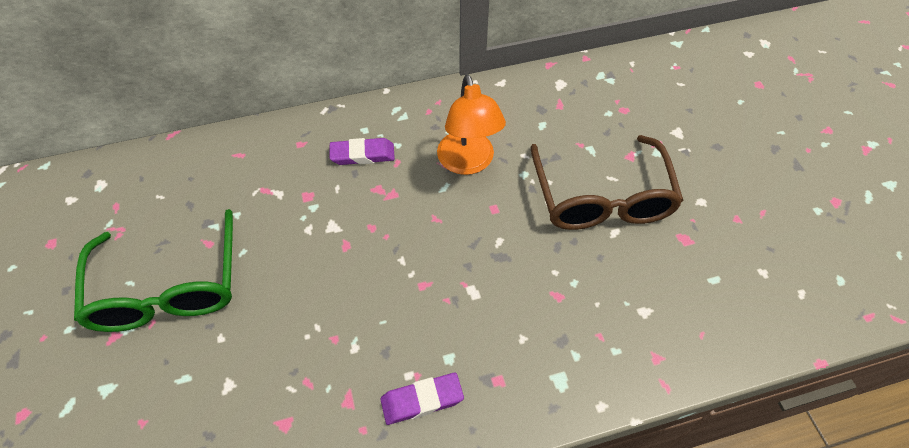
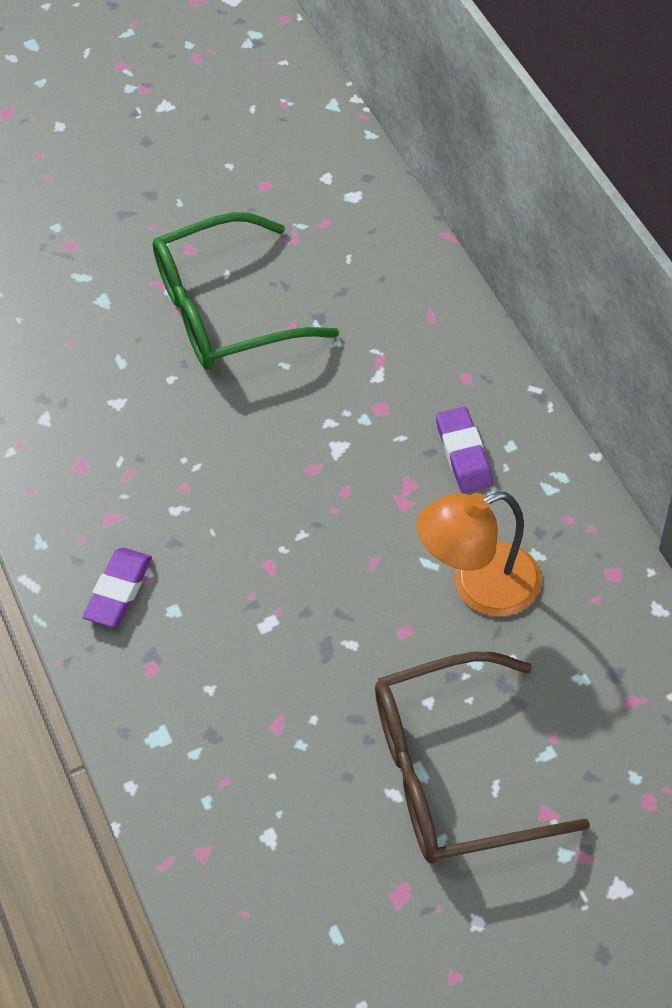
camera: 85 degrees right, 0 degrees up
purple eraser [380,372,464,425] -> purple eraser turned 45 degrees clockwise [83,548,152,627]

